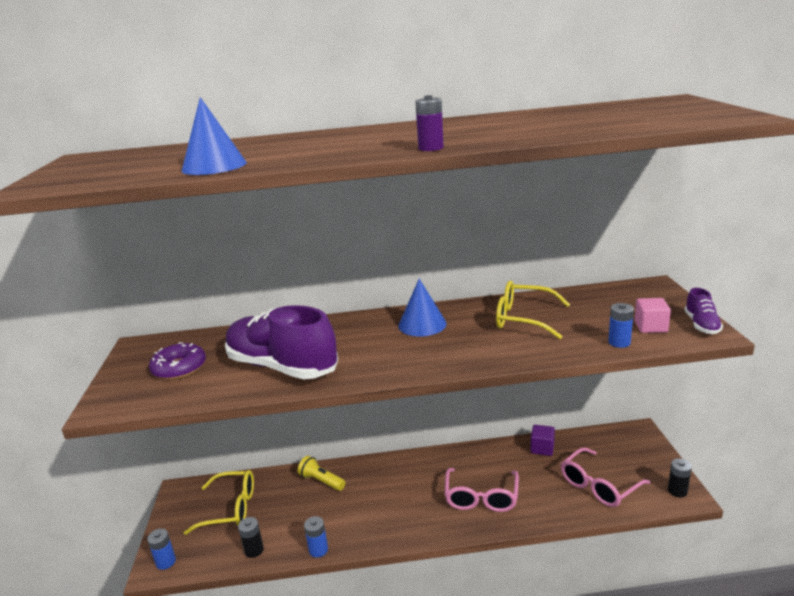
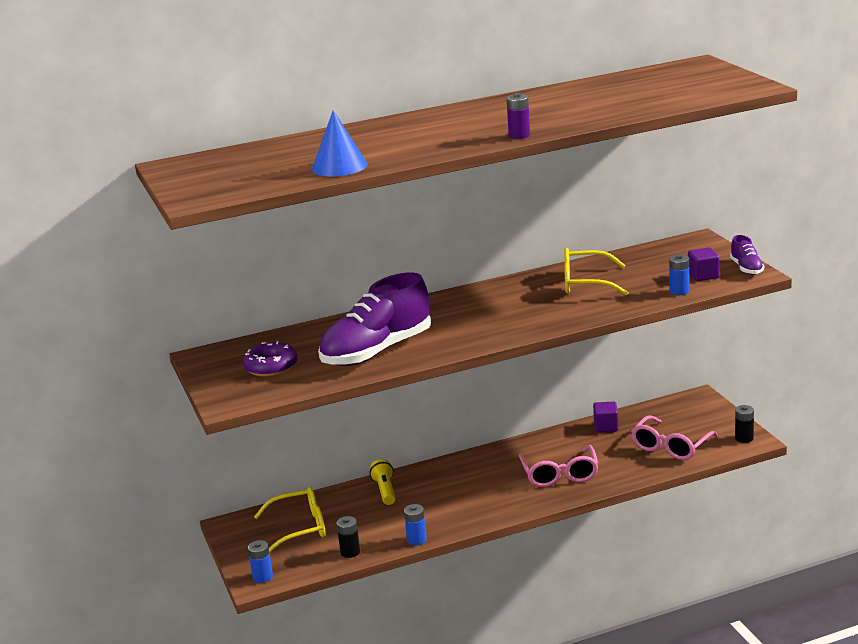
camera: 15 degrees left, 0 degrees up
purple shoe [225,305,338,379] -> purple shoe turned 60 degrees counterclockwise [318,272,431,366]
yellow flashlight [298,456,345,491] -> yellow flashlight turned 60 degrees clockwise [369,459,396,505]
blue cone [398,279,447,336] -> none
pink cube [634,298,671,333] -> purple cube [688,247,719,281]

